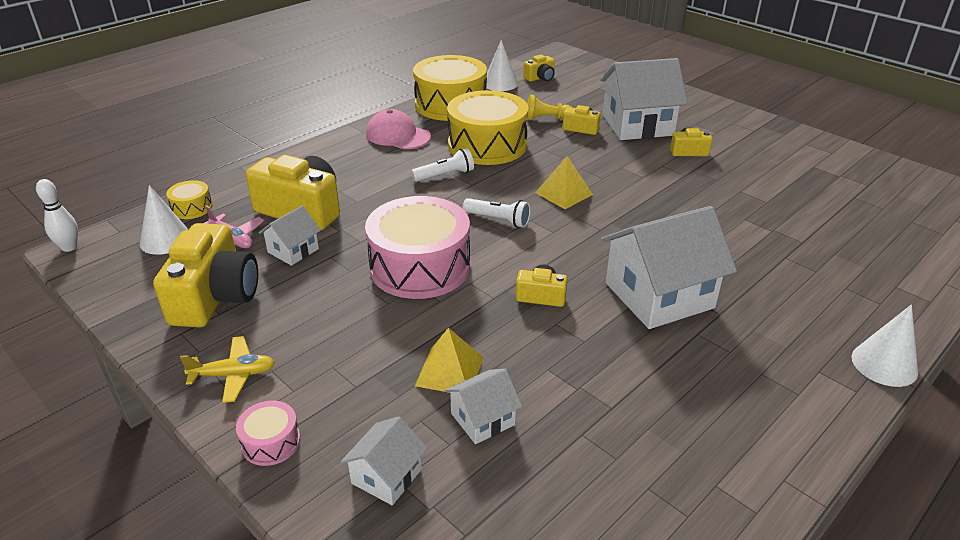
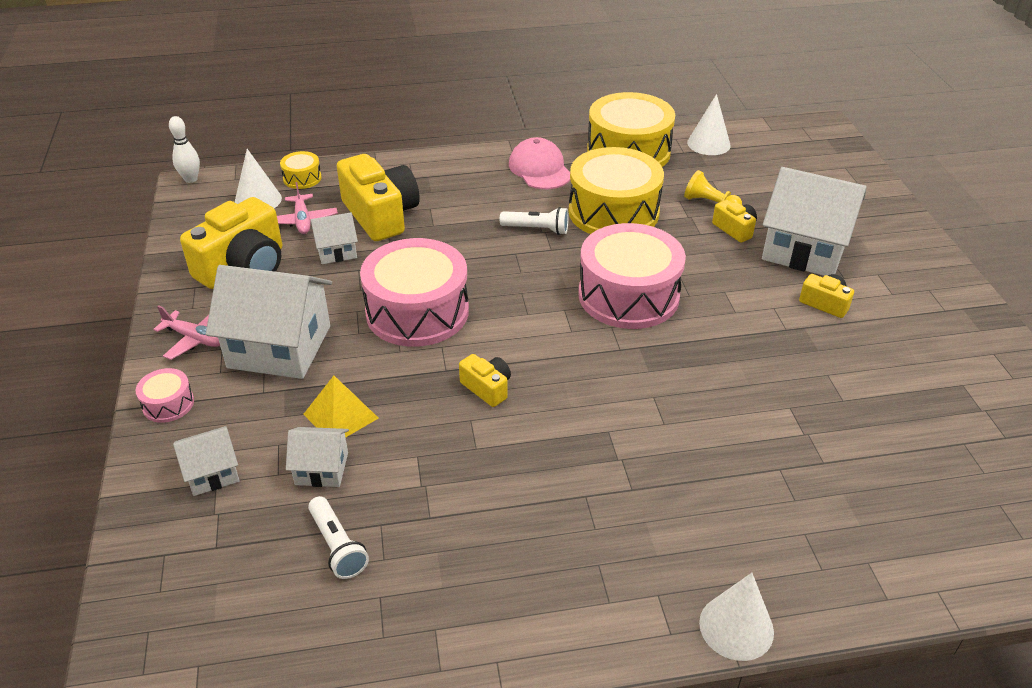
camera: 35 degrees right, 5 degrees up
yellow plane [180,336,275,403] -> pink plane [153,305,220,360]
white flashlight [463,198,531,228] -> white flashlight moved to [308,496,369,579]
yellow camera [523,54,555,82] -> none
yellow pyramid [535,156,593,209] -> pink drum [578,223,686,329]
white house [601,206,737,329] -> white house moved to [206,265,332,379]

